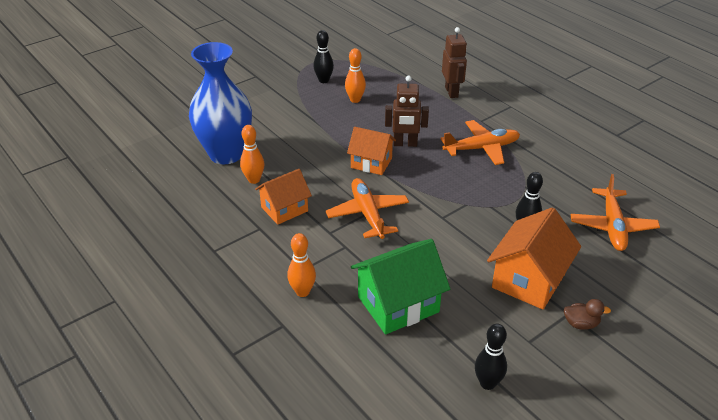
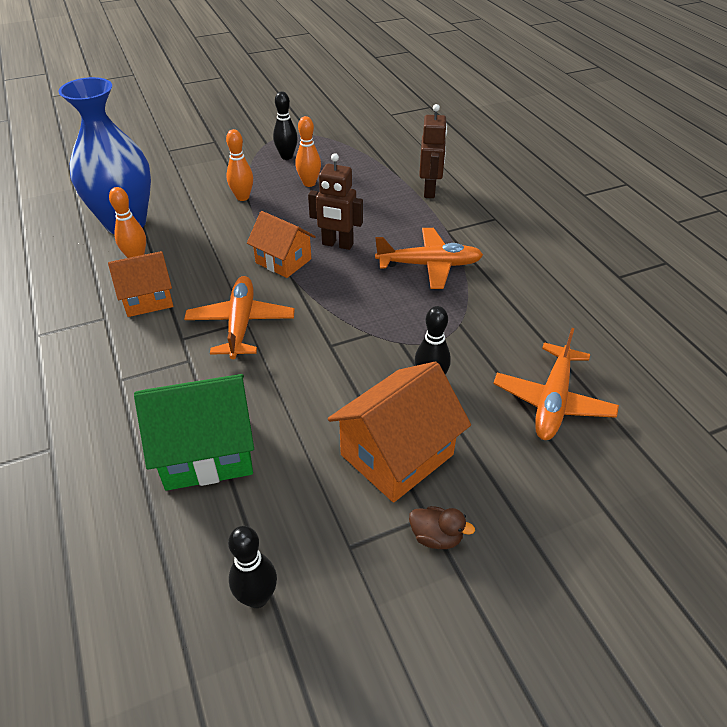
camera: 15 degrees right, 5 degrees up
orange bowling pin [287,233,316,297] -> orange bowling pin moved to [226,129,253,201]

